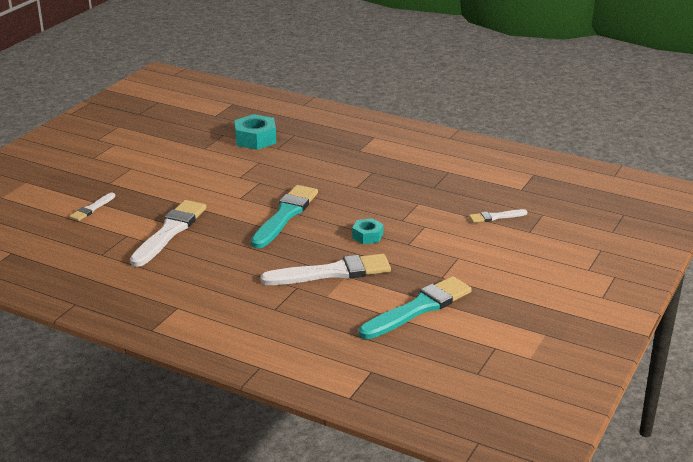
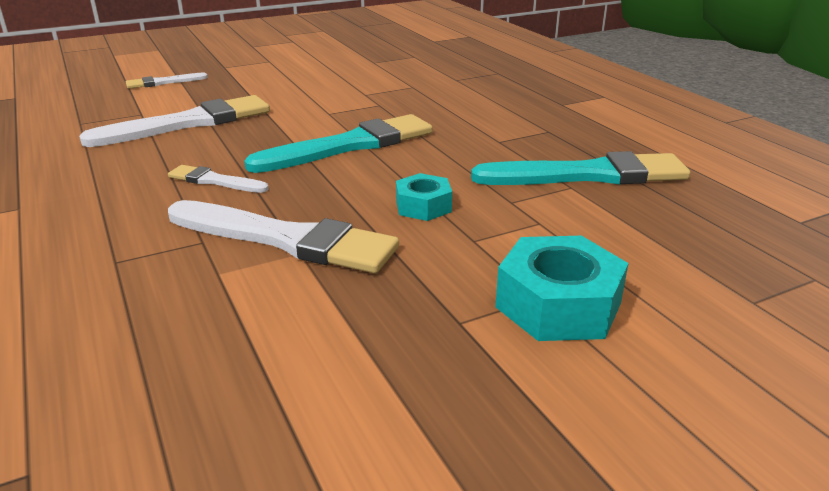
camera: 35 degrees right, 0 degrees up
turquoise nut [234,114,276,150] -> turquoise nut moved to [495,236,629,341]
turquoise brush [359,276,472,339] -> turquoise brush moved to [471,151,690,185]
white brush [469,209,527,223] -> white brush moved to [168,165,269,193]

